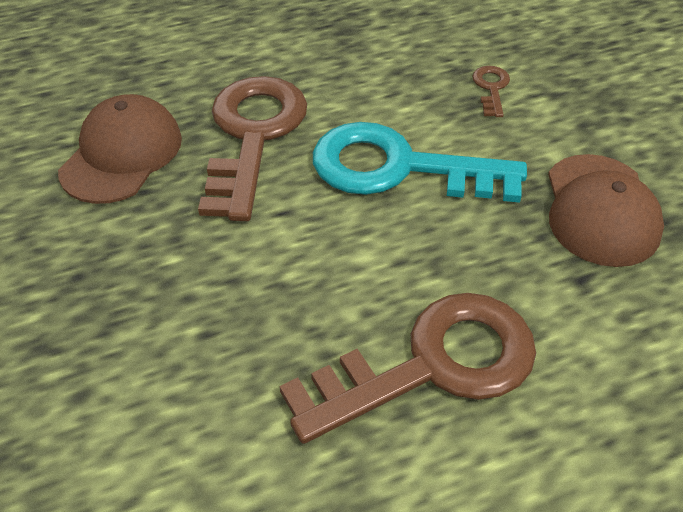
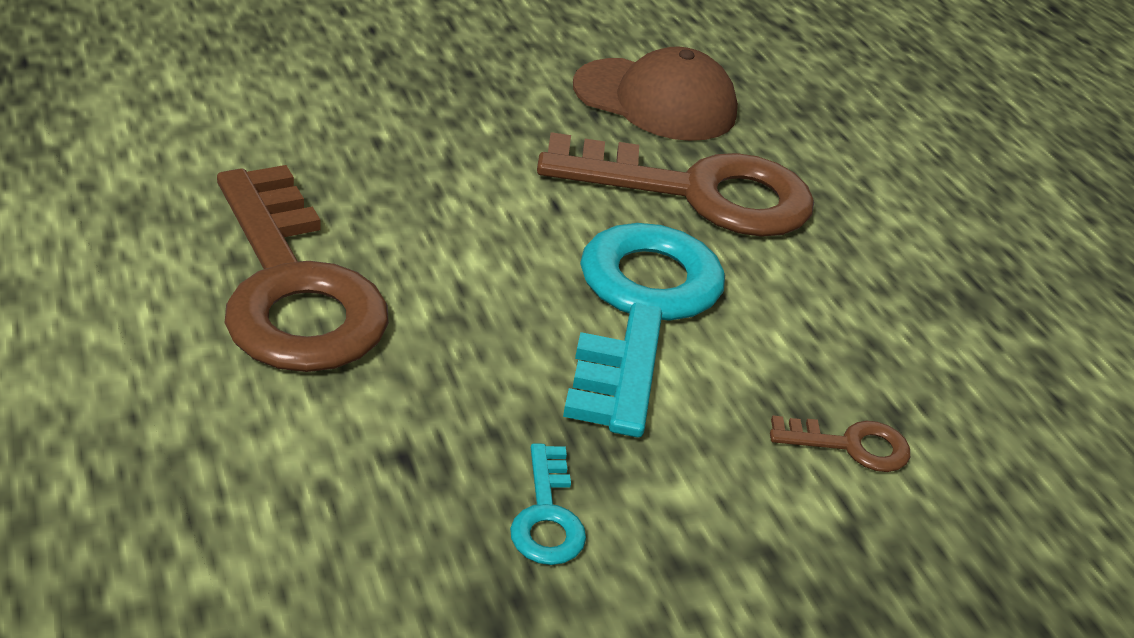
camera: 85 degrees right, 10 degrees down
brown cap [548,154,664,267] -> turquoise key [510,444,586,565]

